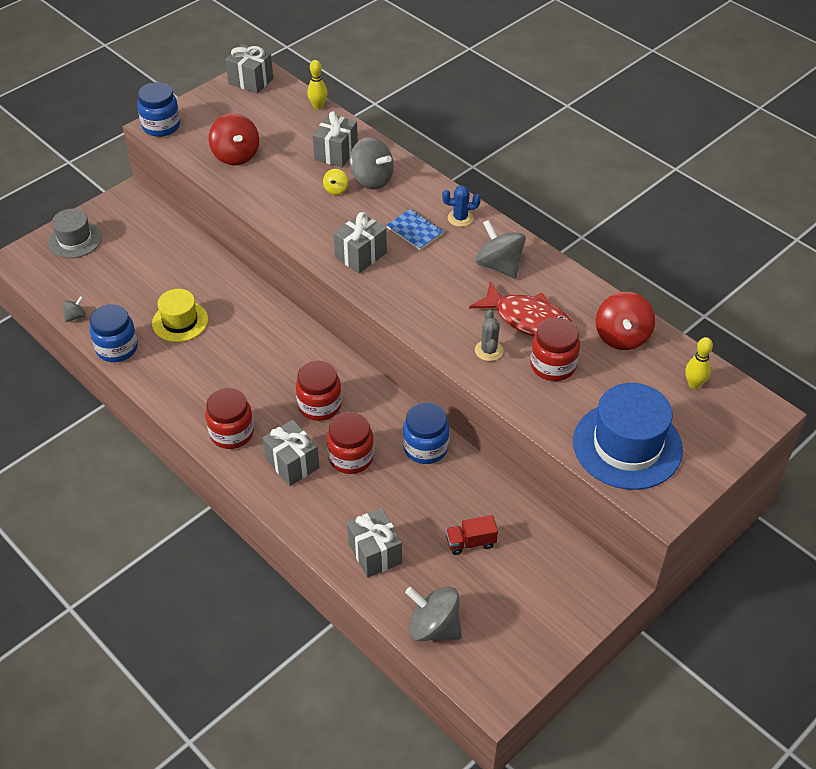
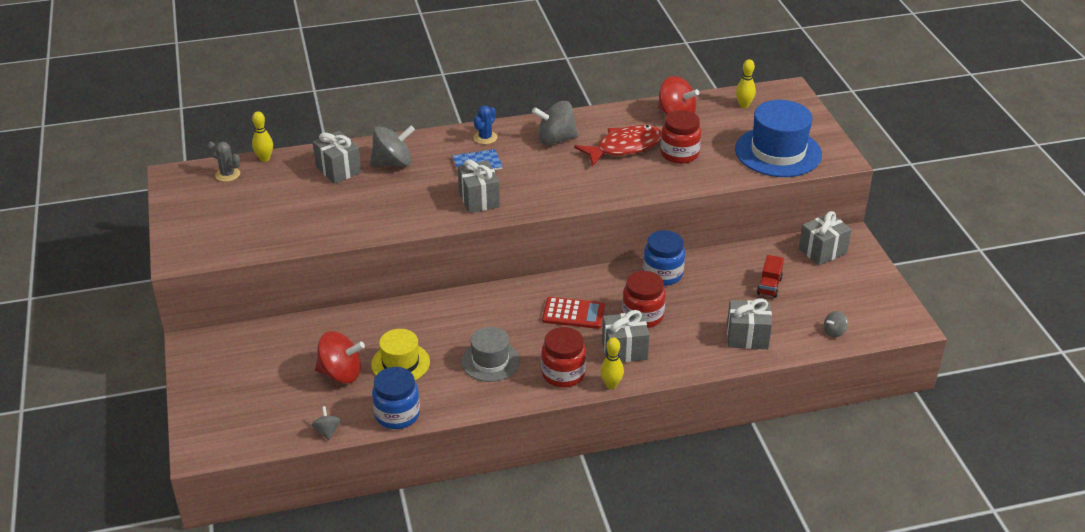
camera: 60 degrees left, 10 degrees down
grey hat [48,209,102,258] -> grey hat moved to [461,327,520,382]
blue jar [137,82,180,137] -> none
red spinning top [209,113,259,165] -> red spinning top moved to [315,331,365,384]
grey gift [225,44,273,94] -> grey gift moved to [799,211,852,265]
red jar [296,361,342,421] -> red calculator [542,297,605,329]
yellow spinning top [323,169,348,195] -> none
grey spinning top [405,586,462,641] -> grey spinning top [824,311,848,337], size x0.50
grey cactus [475,310,503,361] -> grey cactus moved to [208,142,240,182]
none -> yellow bowling pin [600,337,624,389]

